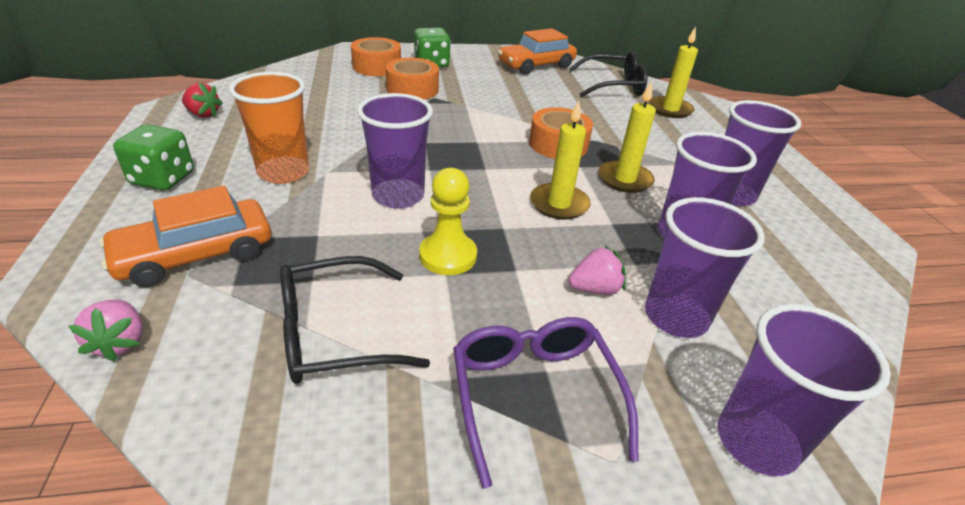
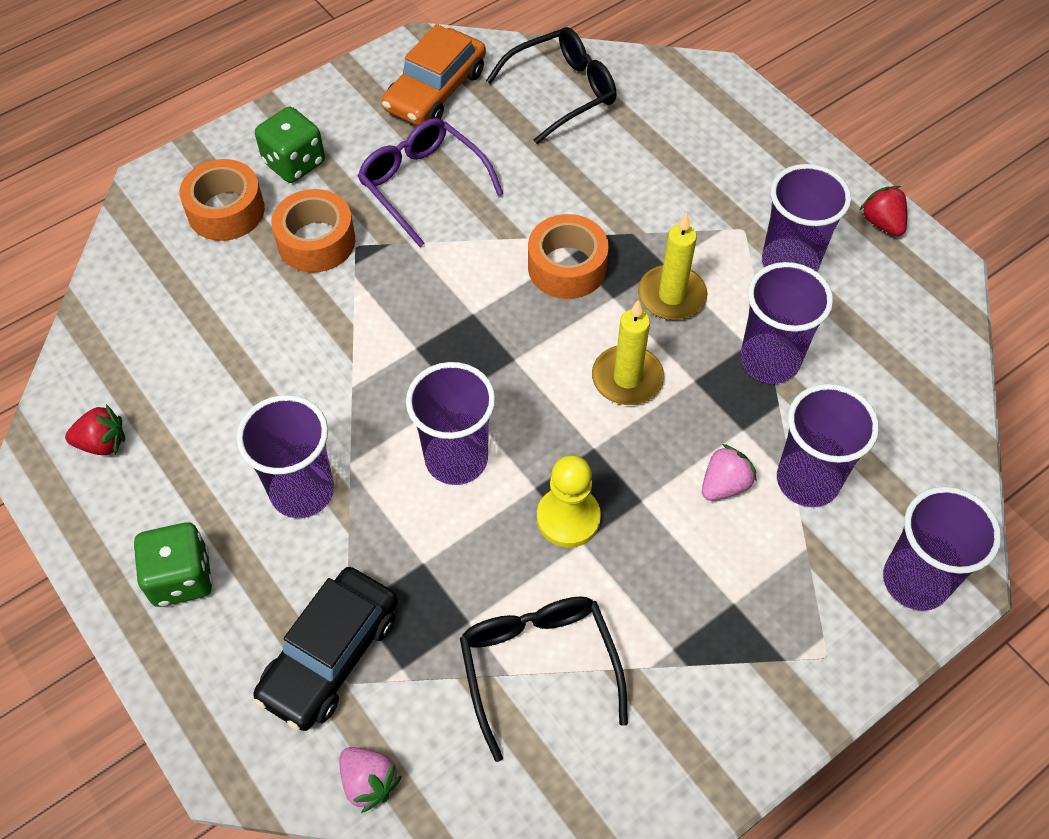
camera: 25 degrees left, 20 degrees up
orange car [99,186,271,287] -> black car [253,567,398,731]
orange cup [229,72,309,184] -> purple cup [237,395,334,518]
black glasses [280,256,430,384] -> black glasses turned 120 degrees clockwise [460,597,628,762]
purple glasses [453,317,639,489] -> purple glasses moved to [358,118,503,247]
yellow candle [649,27,698,118] -> none
none -> red strawberry [860,186,907,236]

